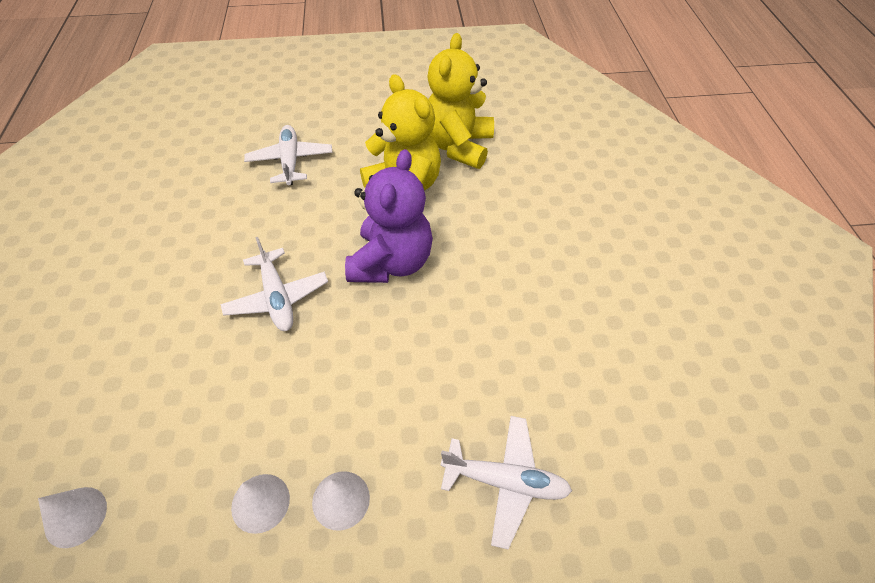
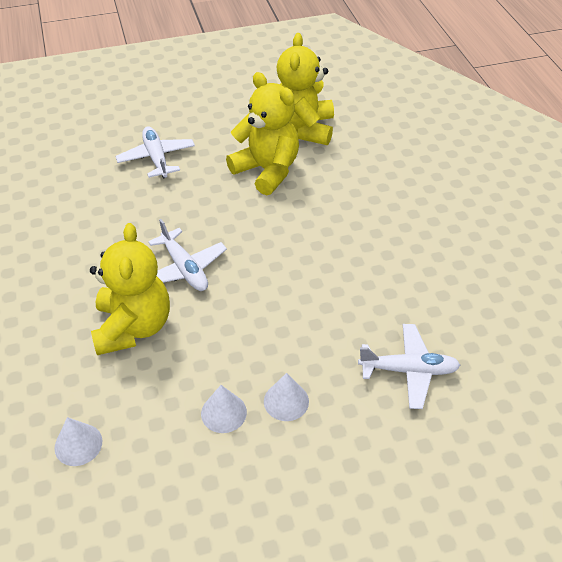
camera: 10 degrees left, 5 degrees down
purple teddy bear [345,149,433,283] -> none
none -> yellow teddy bear [90,223,170,355]

